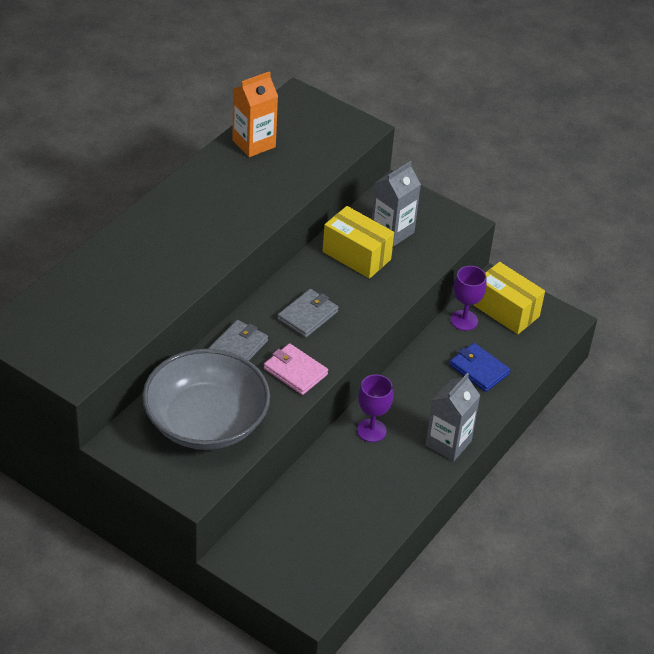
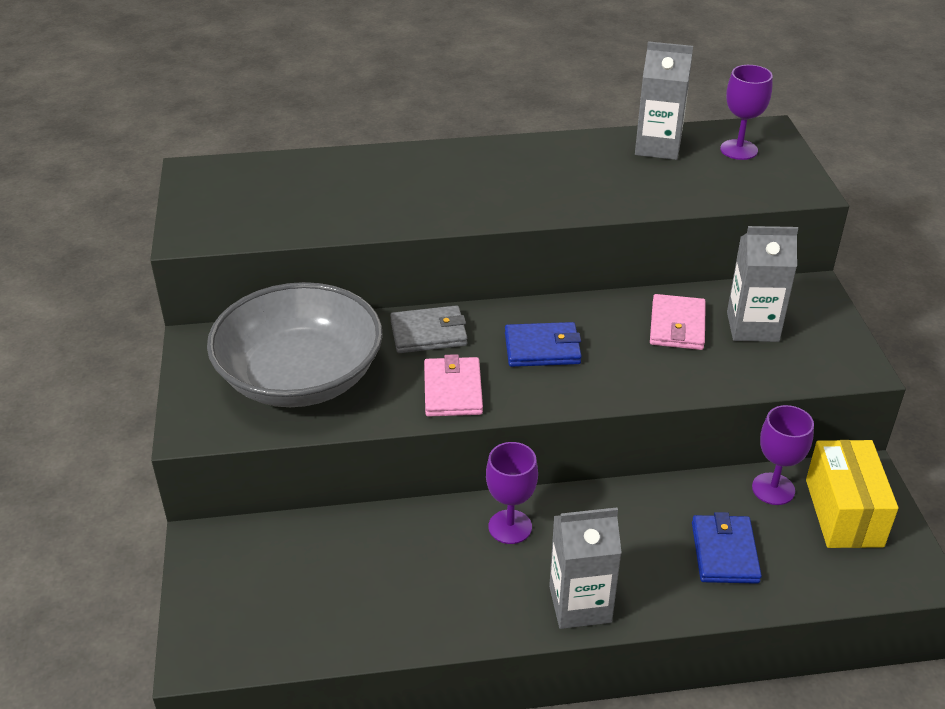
camera: 50 degrees right, 5 degrees down
orange carton [232,71,278,157] -> grey carton [635,41,693,160]
grey wallet [277,289,339,338] -> blue wallet [505,322,582,367]
yellow box [323,206,394,279] -> pink wallet [650,294,706,350]
none -> purple goblet [720,65,773,160]

